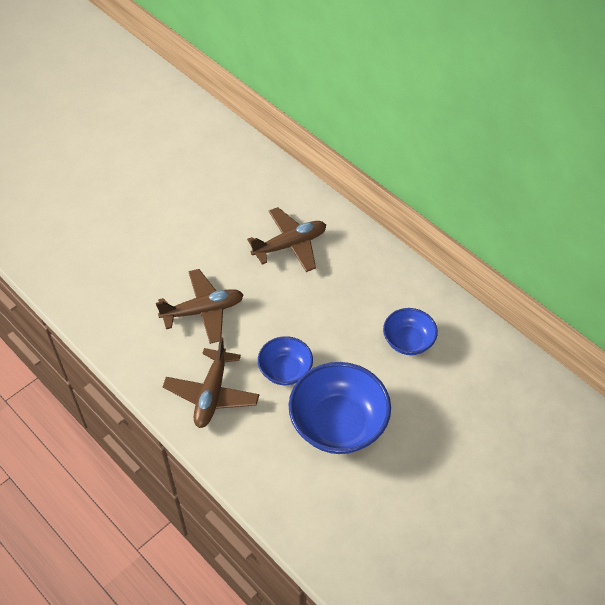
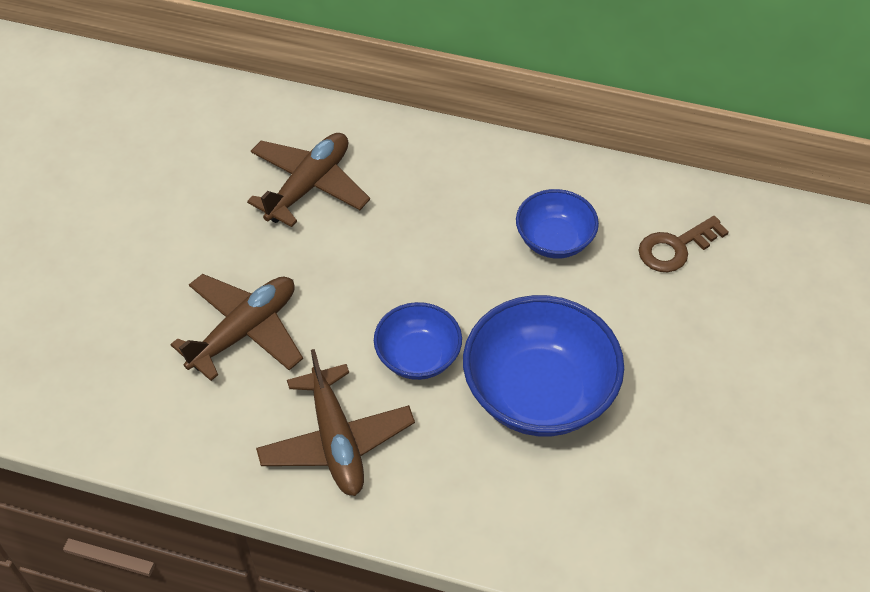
camera: 30 degrees left, 0 degrees up
none -> brown key [639,216,729,272]

